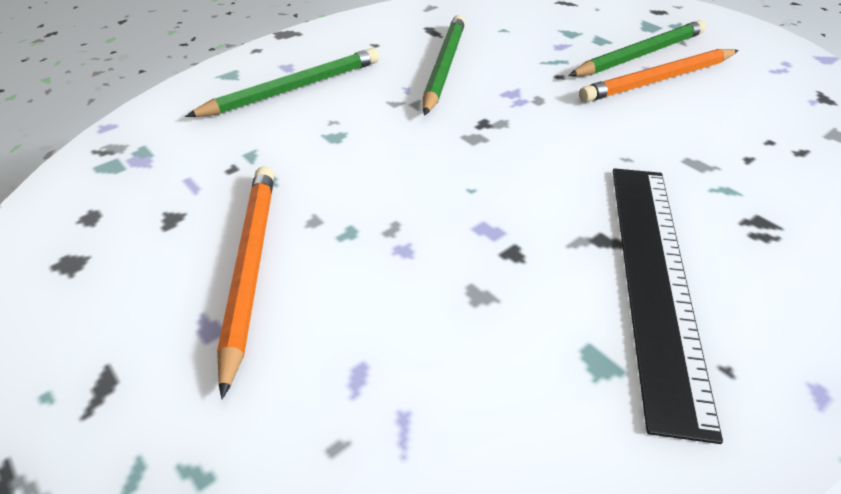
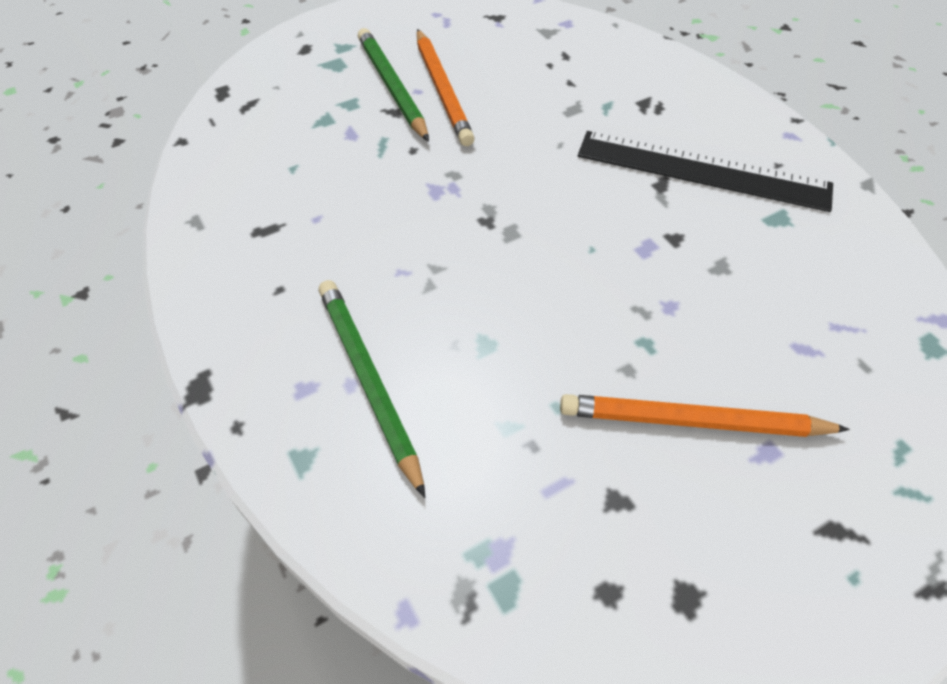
camera: 80 degrees left, 10 degrees up
green pencil [423,15,465,116] -> none

